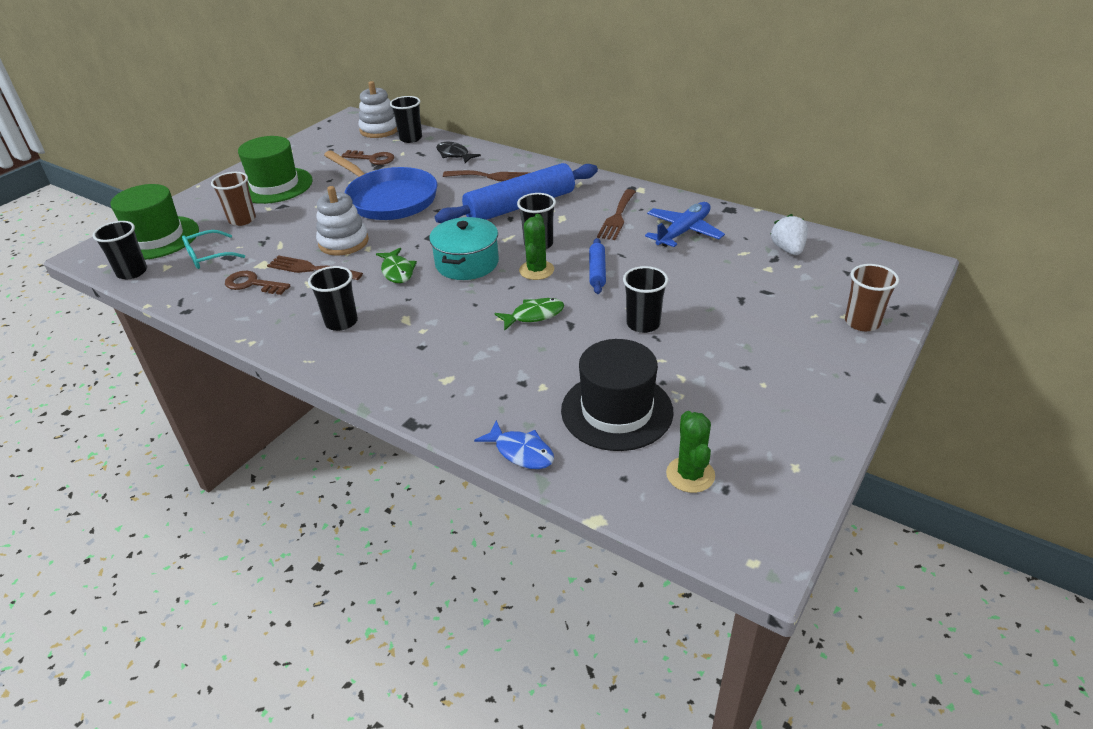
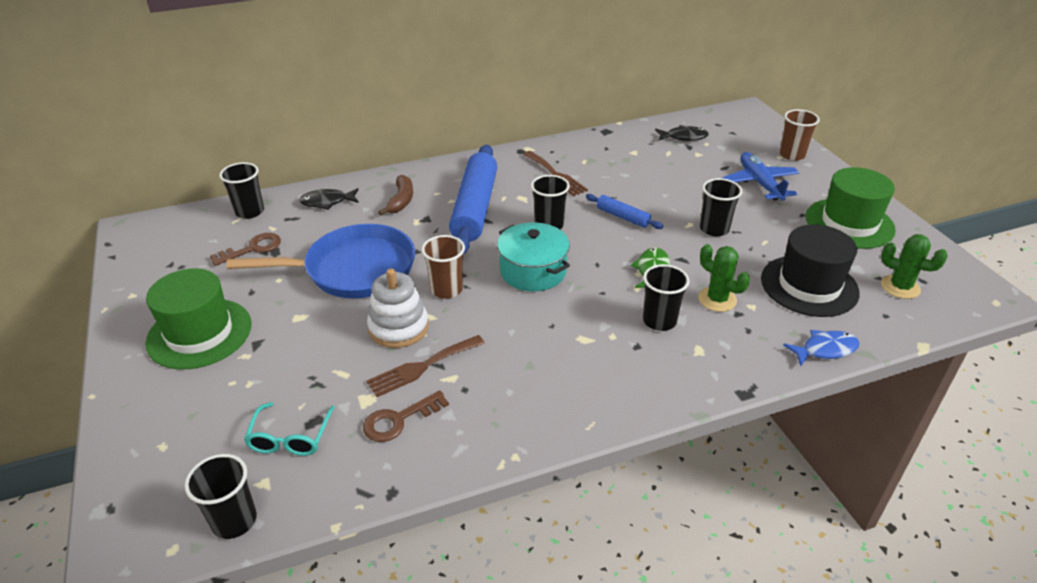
camera: 55 degrees left, 0 degrees up
green hat [110,184,199,260] -> green hat moved to [806,167,896,249]
brown cup [211,172,256,226] -> brown cup moved to [422,235,465,299]
black cup [308,266,358,331] -> black cup moved to [643,264,689,331]
white stacking toy [358,81,397,138] -> none
green fish [376,248,417,283] -> none
brown fork [443,170,531,181] -> brown banana [378,175,413,215]
green cactus [519,214,554,280] -> green cactus moved to [698,244,750,312]
blue plane [645,202,725,247] -> blue plane moved to [722,152,799,201]
white strawberry [771,214,808,255] -> black fish [655,125,709,141]

